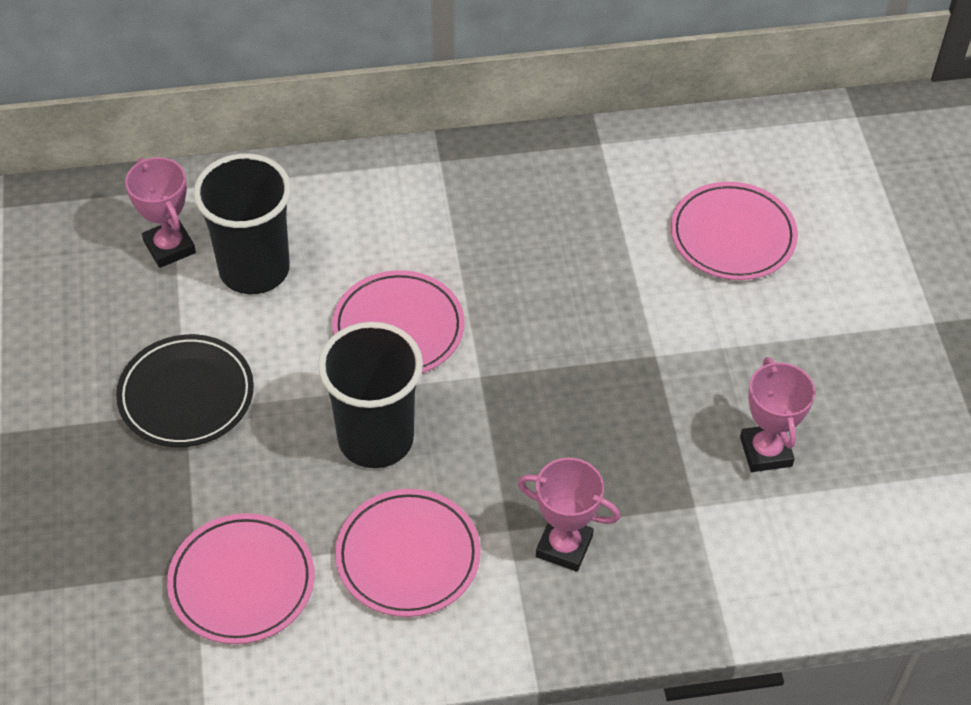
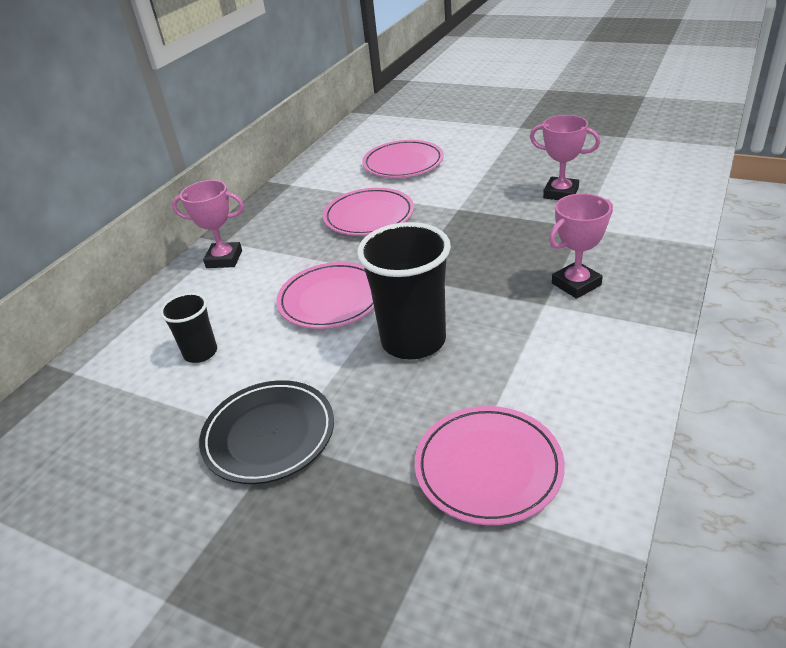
camera: 50 degrees left, 15 degrees down
pink trophy [125,157,196,268] -> pink trophy moved to [172,180,244,268]
black cup [194,153,291,294] -> black cup [160,293,217,363], size x0.54
pink plate [335,489,481,617] -> pink plate moved to [323,188,414,236]

